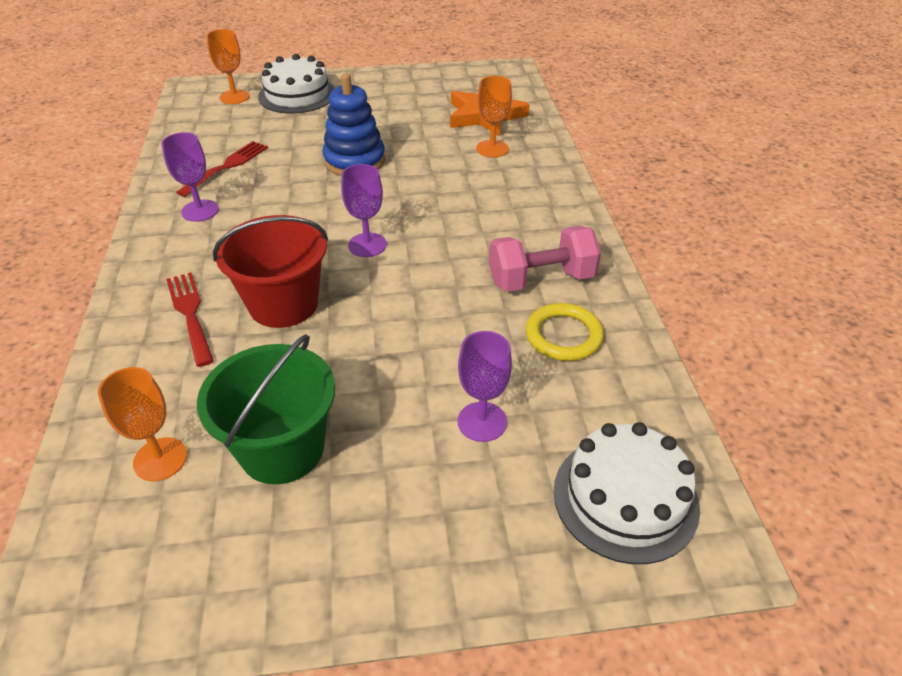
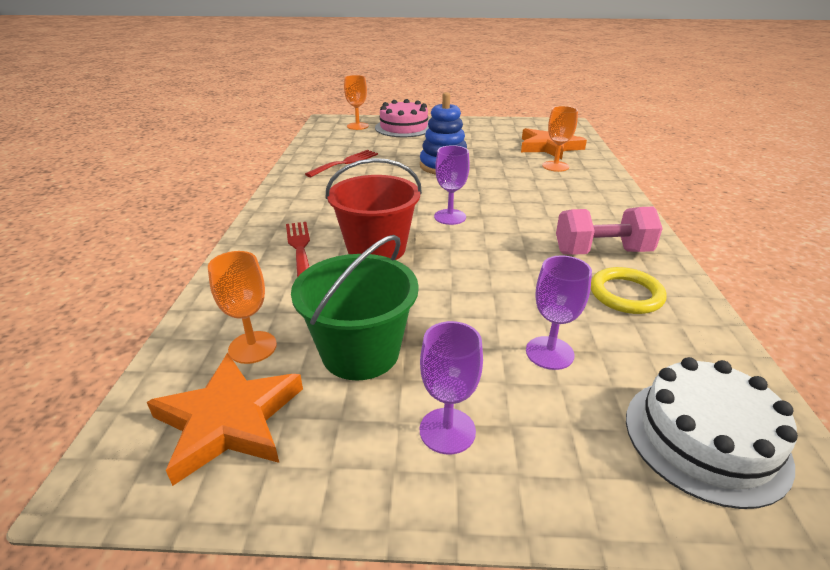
camera: 10 degrees right, 10 degrees down
purple goblet [161,132,219,222] -> purple goblet moved to [420,321,483,455]
white cake [258,54,335,114] -> pink cake [375,99,429,137]
none -> orange star [147,353,303,486]

